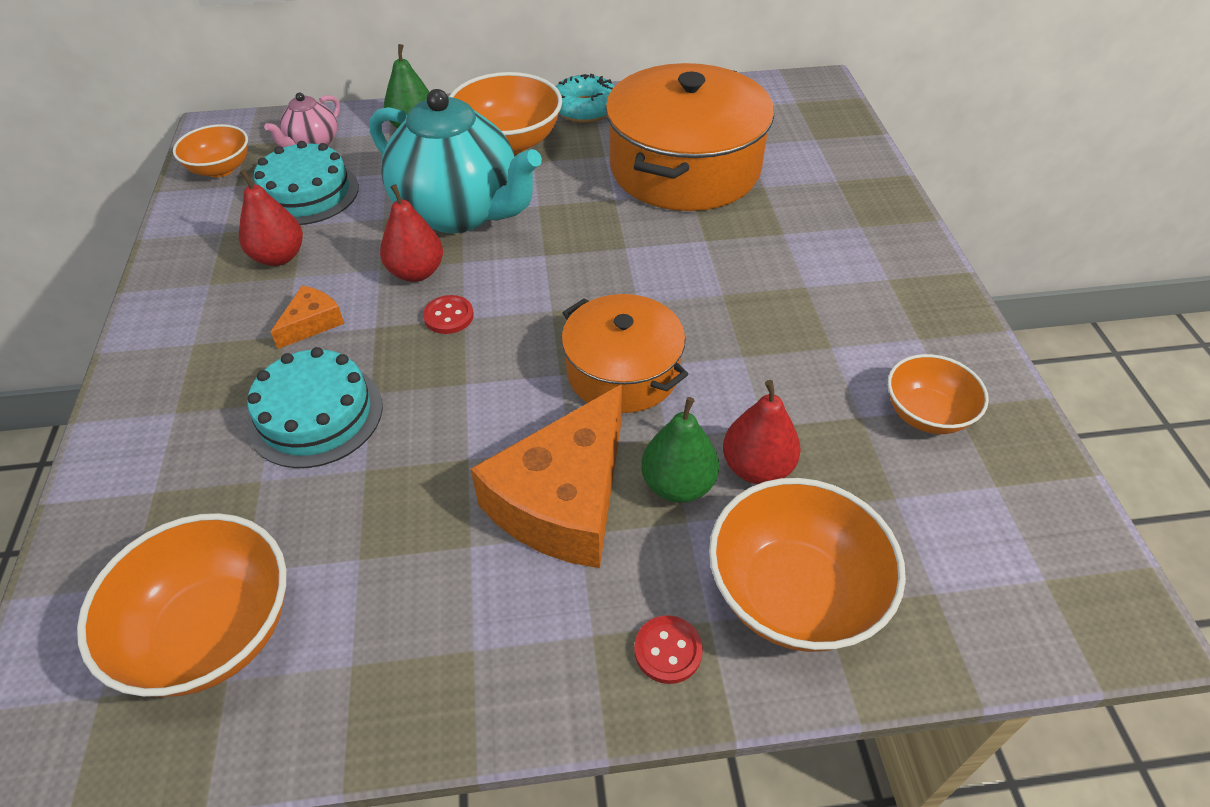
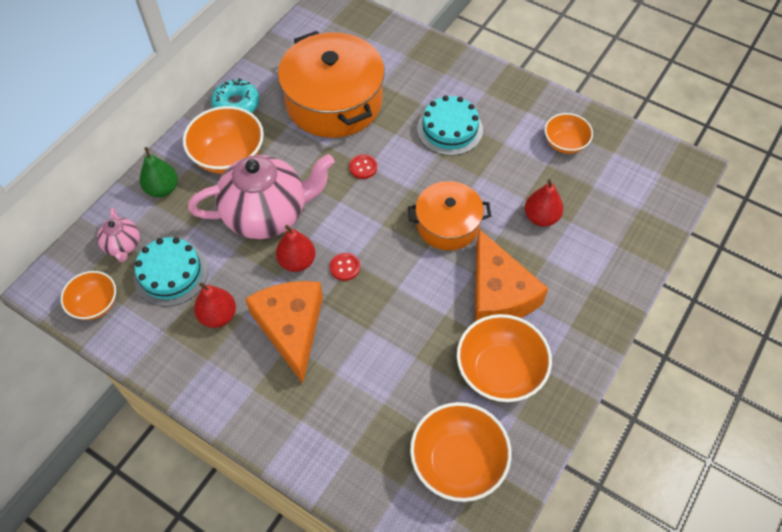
camera: 50 degrees left, 10 degrees up
turquoise cake [247,347,383,468] -> turquoise cake moved to [417,96,483,156]
orange cheese [271,285,344,349] -> orange cheese [245,281,323,383], size x2.20
turquoise teapot [370,89,542,233] -> pink teapot [188,154,335,239]
red button [634,615,703,684] -> red button moved to [349,154,377,179]
green pear [641,397,719,503] -> none
orange bowl [709,478,906,652] -> orange bowl moved to [457,314,552,402]

